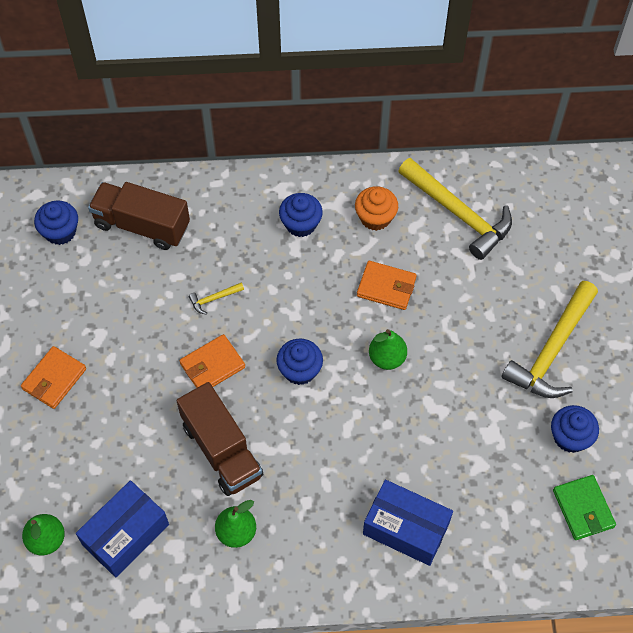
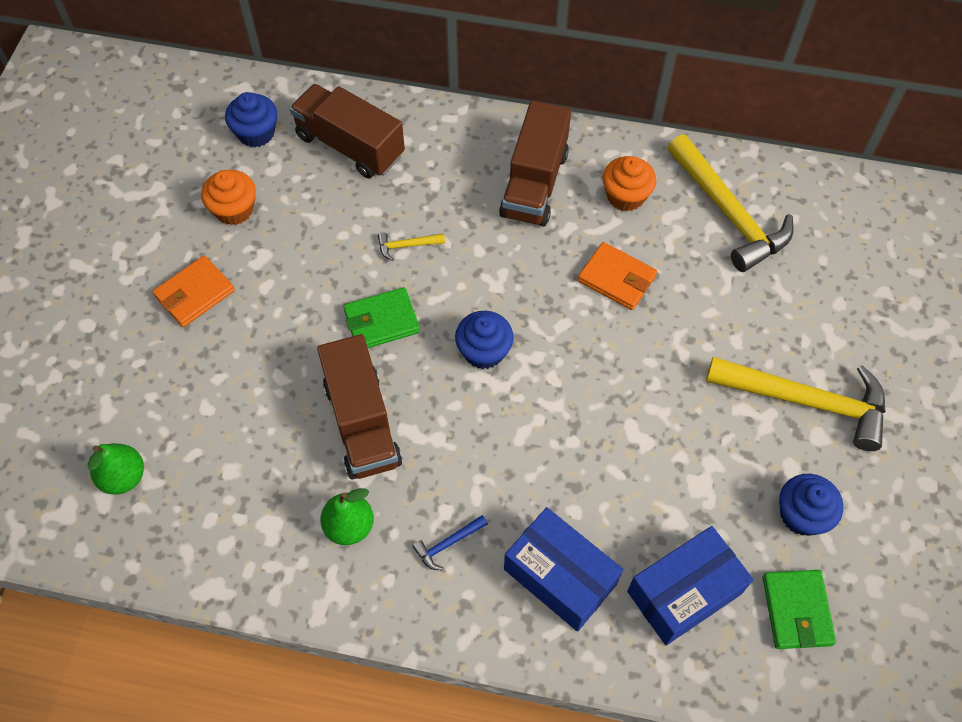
camera: 15 degrees right, 0 degrees up
blue box [76,480,169,577] -> blue box moved to [627,526,753,645]
orange wallet [179,334,245,388] -> green wallet [343,287,420,348]
blue cupcake [279,193,323,237] -> brown truck [499,101,571,227]
green pear [369,329,407,370] -> none
yellow hammer [501,281,598,398] -> yellow hammer turned 120 degrees counterclockwise [706,357,886,451]
none -> orange cupcake [201,170,256,225]
none -> blue hammer [412,515,488,570]

